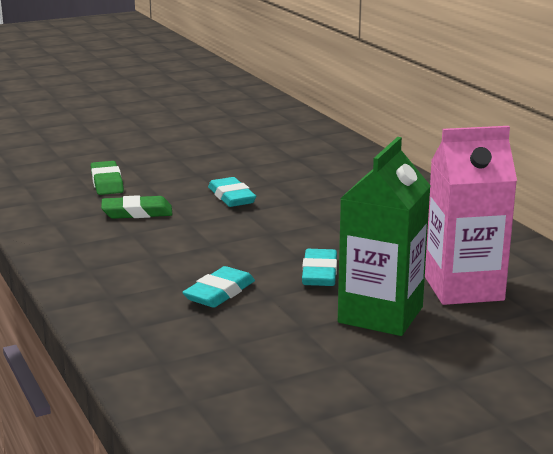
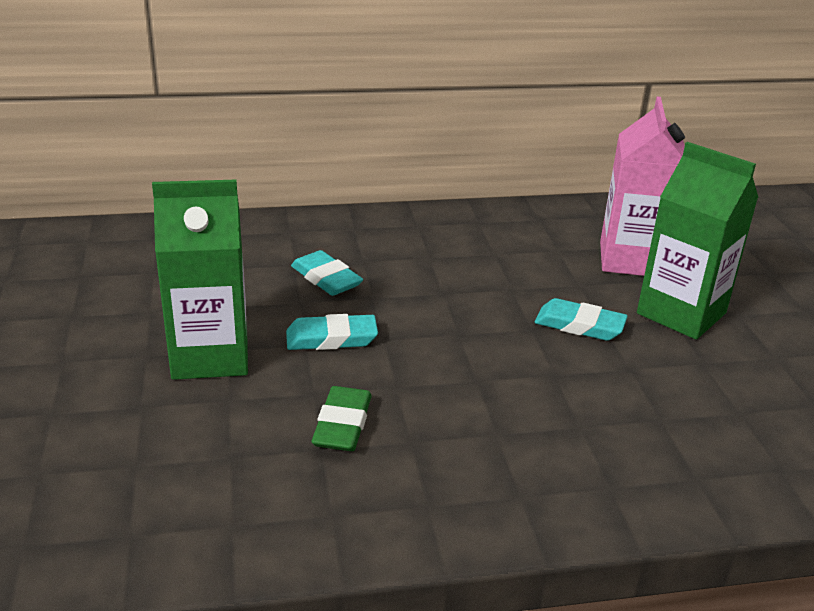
camera: 75 degrees left, 10 degrees up
green eraser [90,161,124,195] -> none
turquoise eraser [182,266,255,308] -> turquoise eraser moved to [291,250,363,296]
none -> green carton [152,180,248,380]

